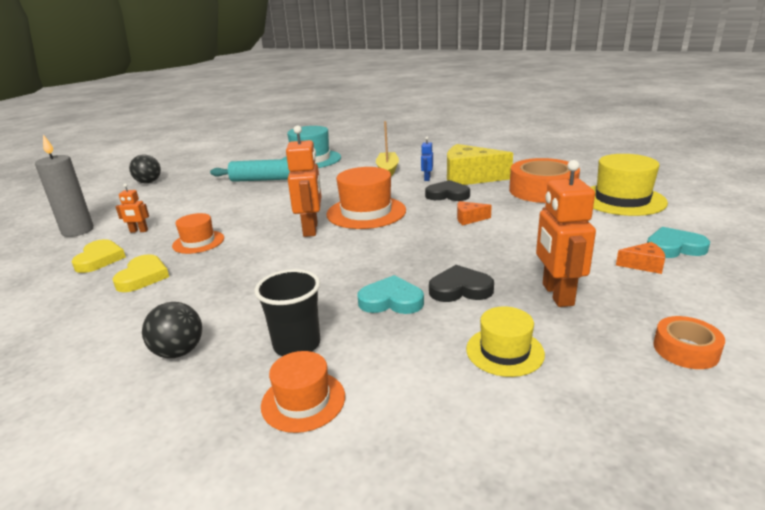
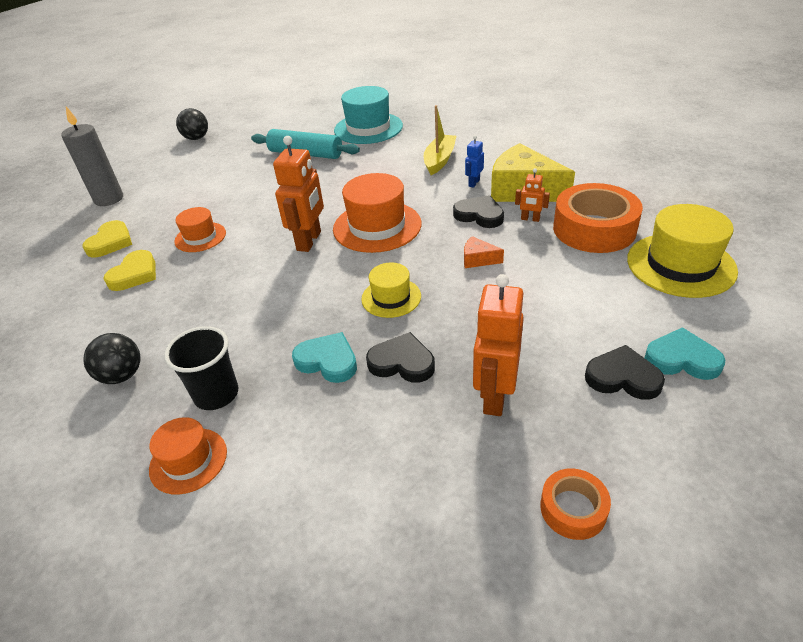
camera: 20 degrees right, 15 degrees up
orange robot [116,184,149,233] -> orange robot moved to [515,168,550,222]
yellow hat [466,306,545,377] -> yellow hat moved to [361,263,421,318]
orange cheese [616,242,665,274] -> black heart [585,345,665,400]

